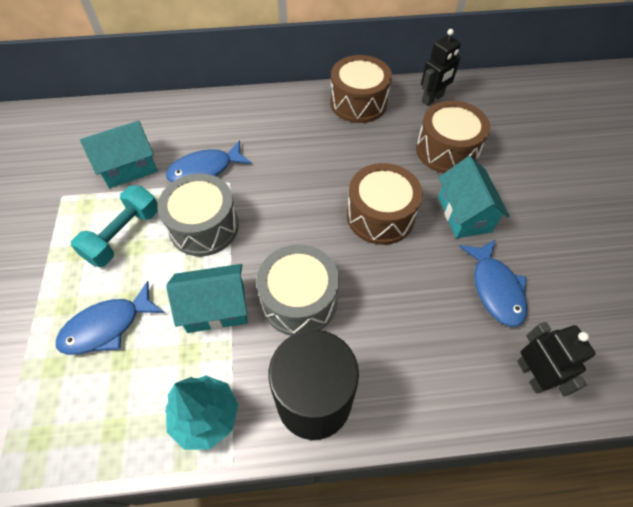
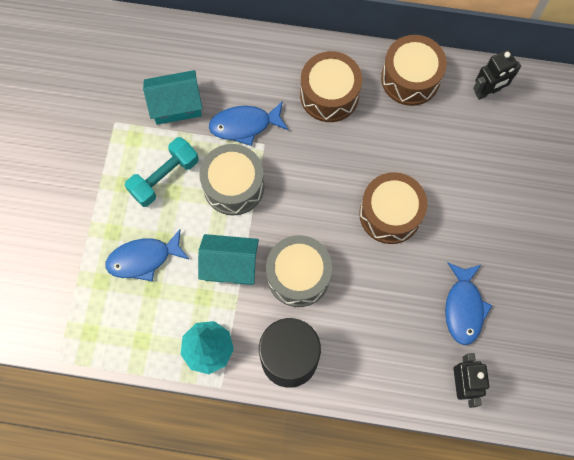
camera: 15 degrees right, 15 degrees up
brown drum [416,100,490,173] -> brown drum moved to [300,51,362,122]
turquoise house [438,156,509,238] -> none

